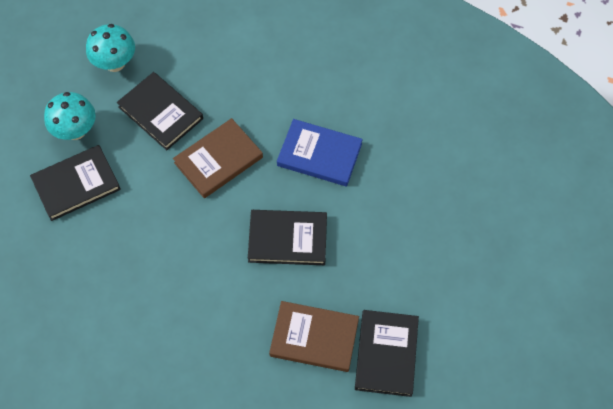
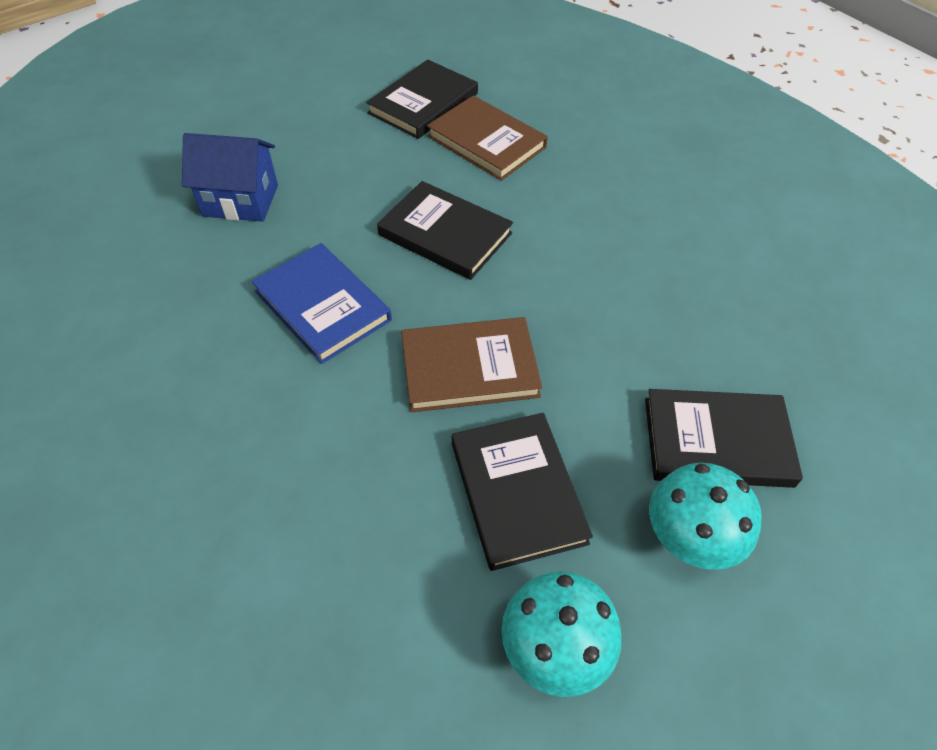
camera: 150 degrees left, 10 degrees down
none -> blue house [182,133,278,222]

